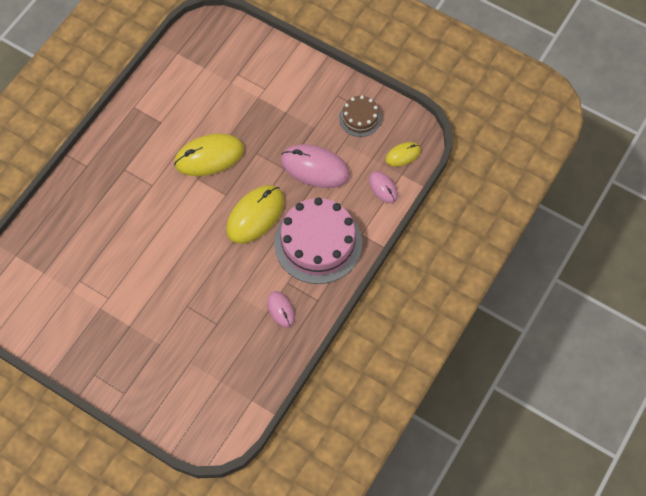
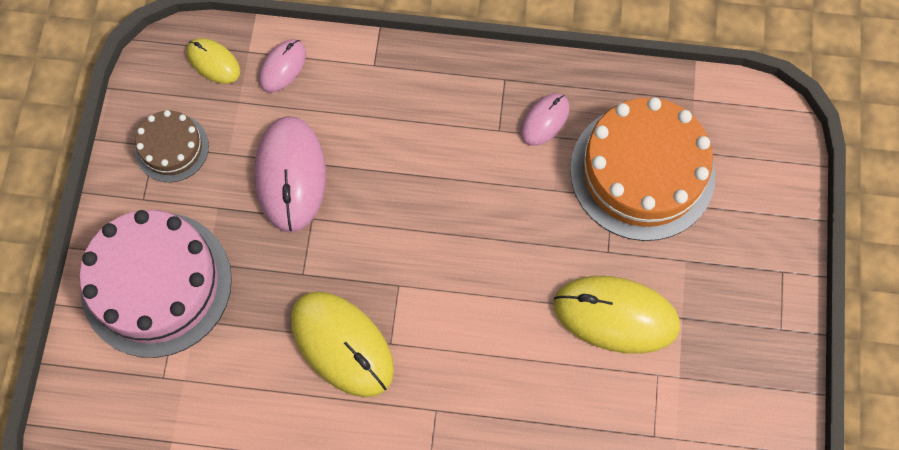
camera: 115 degrees left, 5 degrees up
yellow mouse [226,185,284,244] -> yellow mouse moved to [554,276,680,354]
pink cake [274,197,362,284] -> pink cake moved to [79,210,232,358]
none -> orange cake [570,97,716,241]

